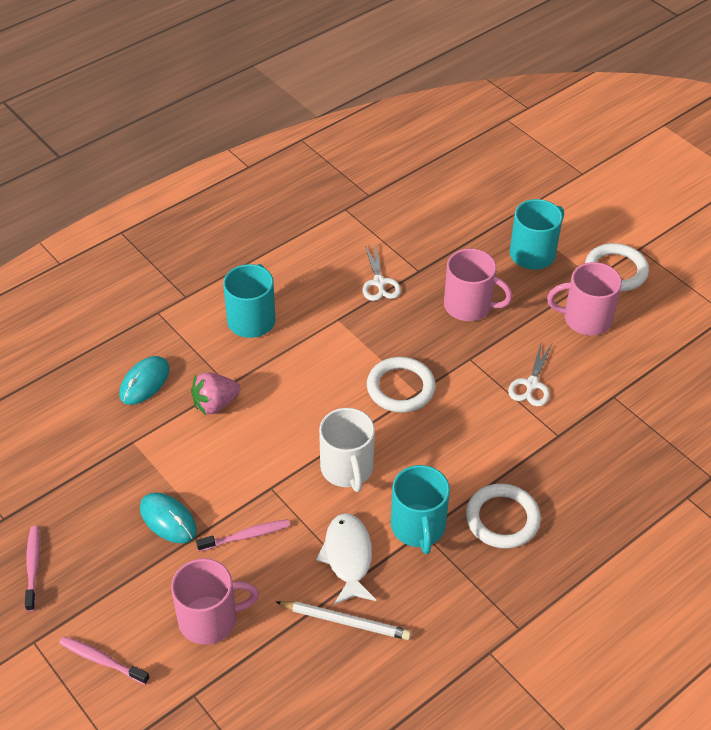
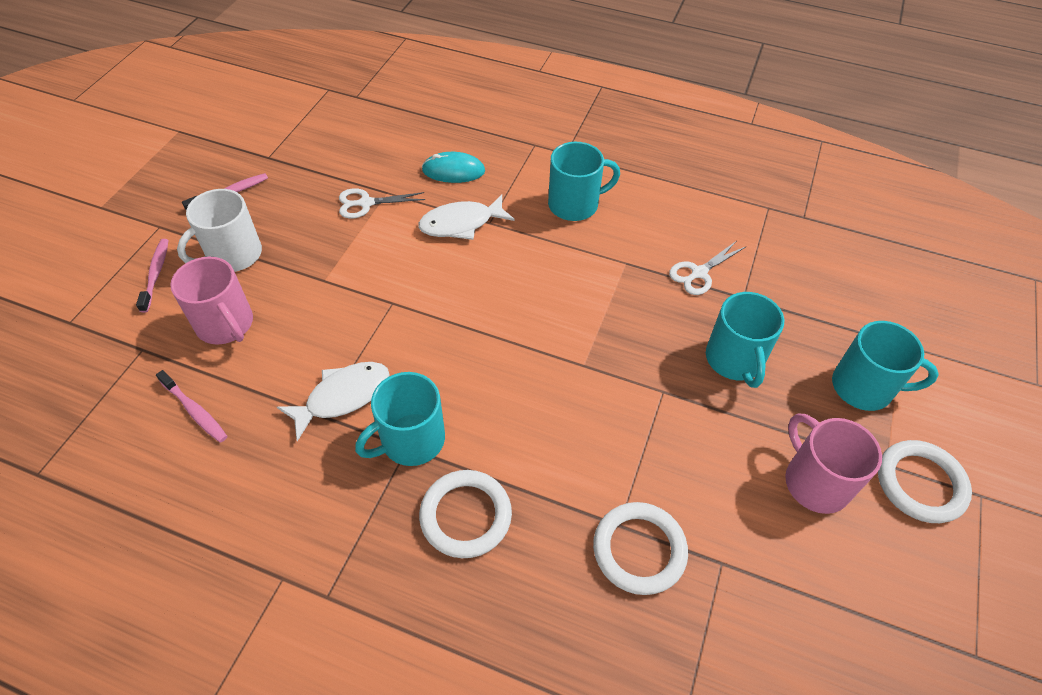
camera: 60 degrees right, 5 degrees up
turquoise mouse [140,493,197,543] -> none
pink strawberry [191,372,240,415] -> white fish [418,195,515,240]
pink toothbrush [196,519,290,552] -> pink toothbrush moved to [156,370,227,443]
white pencil [276,601,411,640] -> none
white mug [319,408,375,492] -> white mug moved to [177,189,262,272]
white ring [367,357,436,413] -> white ring moved to [593,502,688,595]
pink mug [444,249,513,321] -> turquoise mug [706,292,784,388]
white scissors [508,343,552,406] -> white scissors moved to [339,188,425,219]

